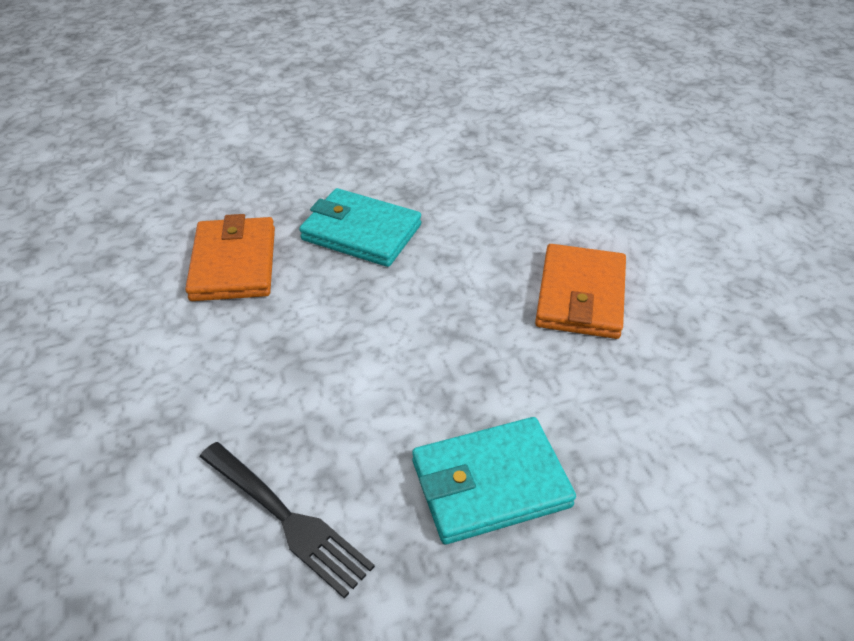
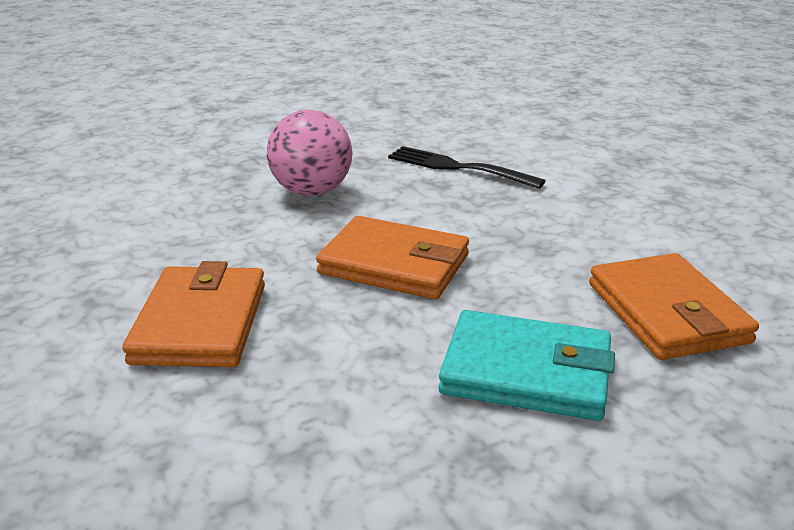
camera: 170 degrees right, 15 degrees down
turquoise wallet [412,417,576,544] -> pink ball [267,110,352,196]
none -> orange wallet [316,216,469,299]

